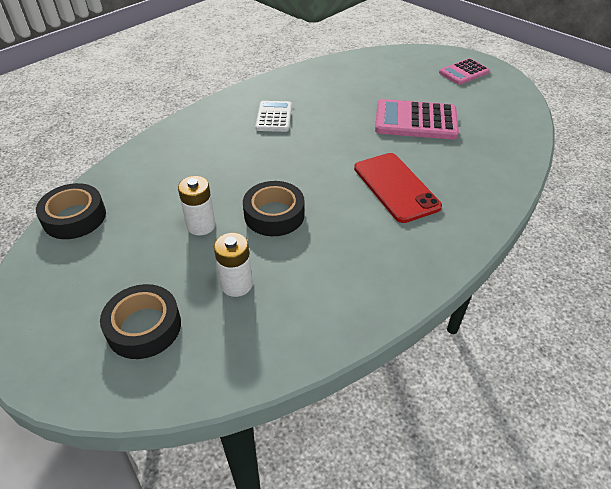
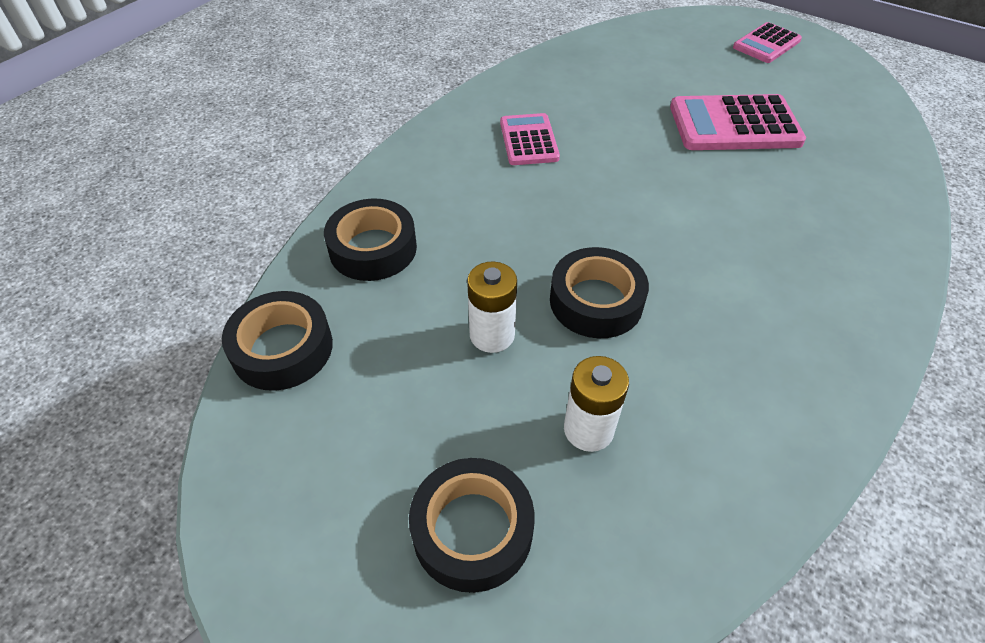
camera: 10 degrees left, 5 degrees up
white calculator [255,101,292,132] -> pink calculator [500,113,560,165]
red phone [354,153,442,223] -> none
none -> black tape [324,198,417,281]

